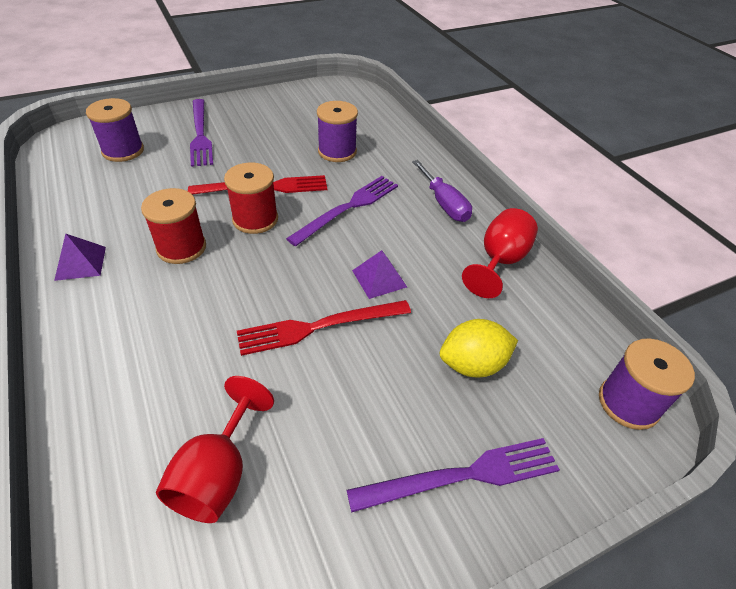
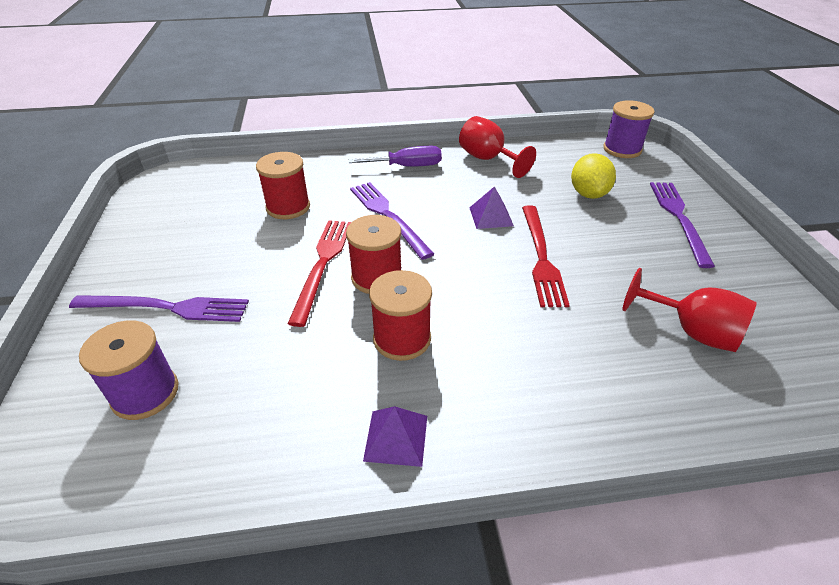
camera: 70 degrees left, 5 degrees down
purple spool [317,101,358,162] -> red spool [256,152,310,219]

